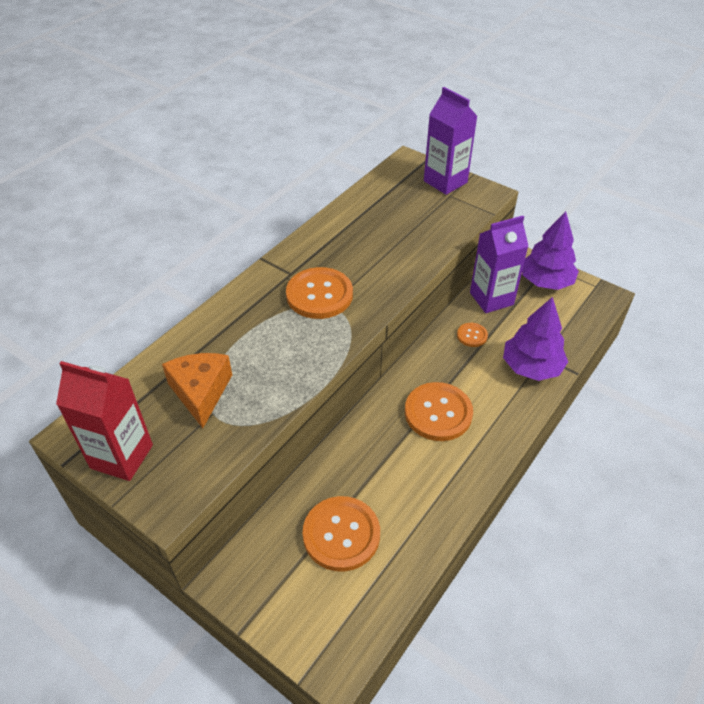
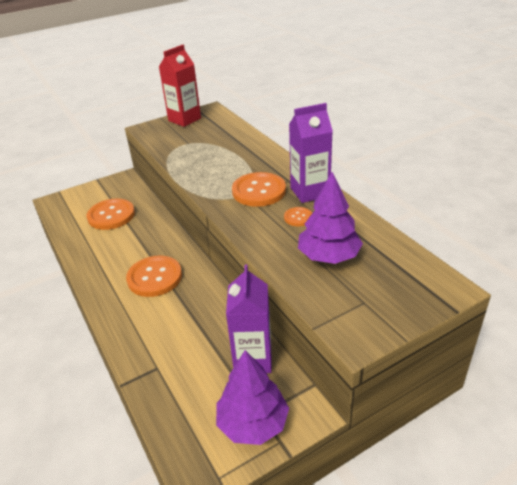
camera: 115 degrees right, 10 degrees down
orange cheese [162,353,232,428] -> none
purple carton [424,87,478,195] -> purple carton moved to [289,103,333,203]
orange button [457,323,488,347] -> orange button moved to [284,207,312,226]
purple tree [503,297,568,381] -> purple tree moved to [298,172,363,264]

